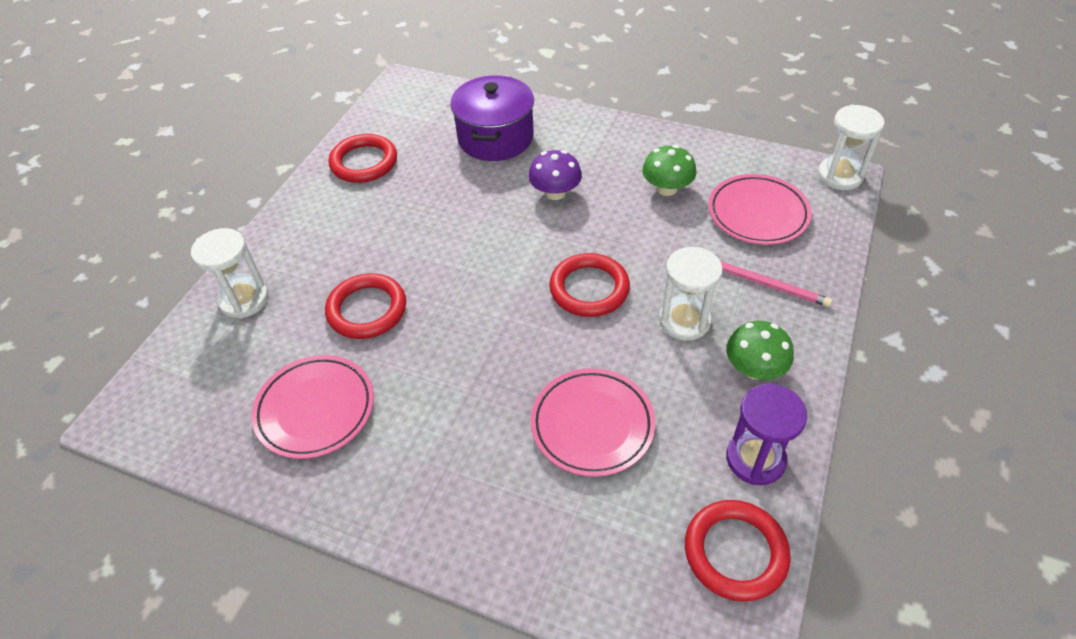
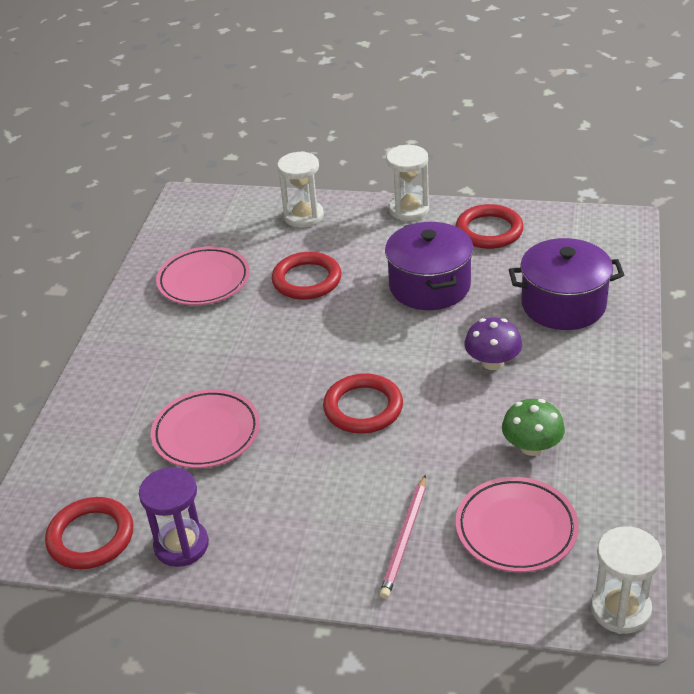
camera: 80 degrees right, 10 degrees down
white hourglass [659,247,723,341] -> white hourglass moved to [386,145,429,221]
green mushroom [726,321,794,380] -> none
none -> purple pot [385,222,473,310]

